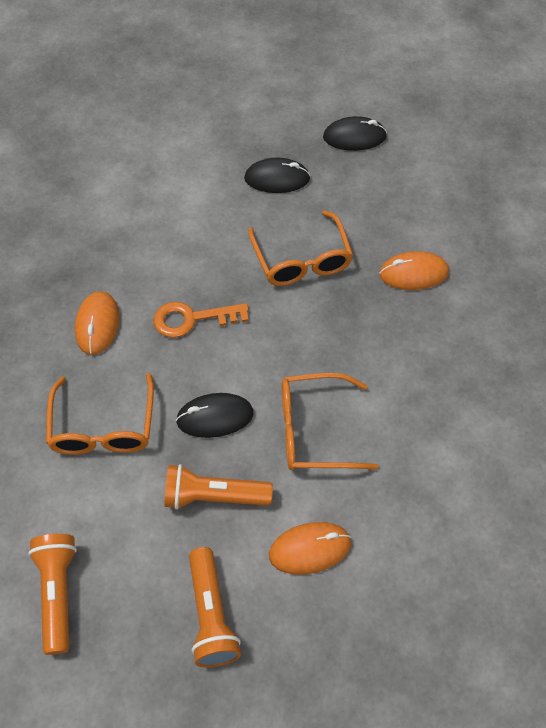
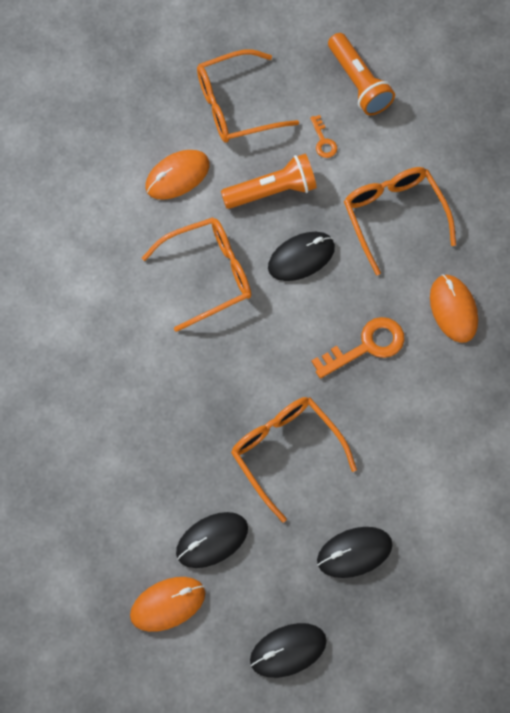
camera: 160 degrees right, 10 degrees up
orange flashlight [189,547,241,668] -> orange glasses [197,50,299,142]
orange mouse [379,251,449,290] -> orange mouse moved to [130,577,205,632]
none -> black mouse [176,512,248,568]
none -> orange key [310,115,337,158]

